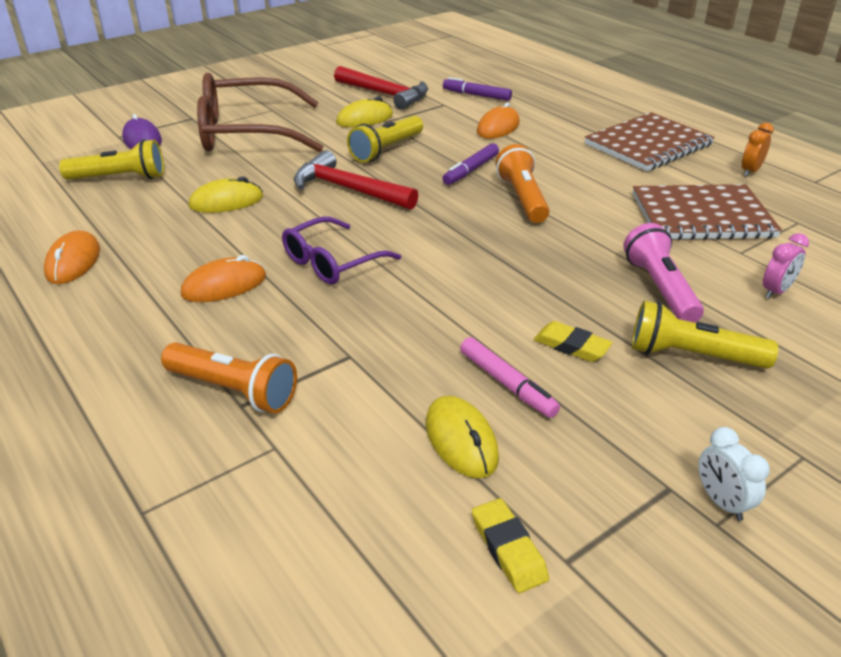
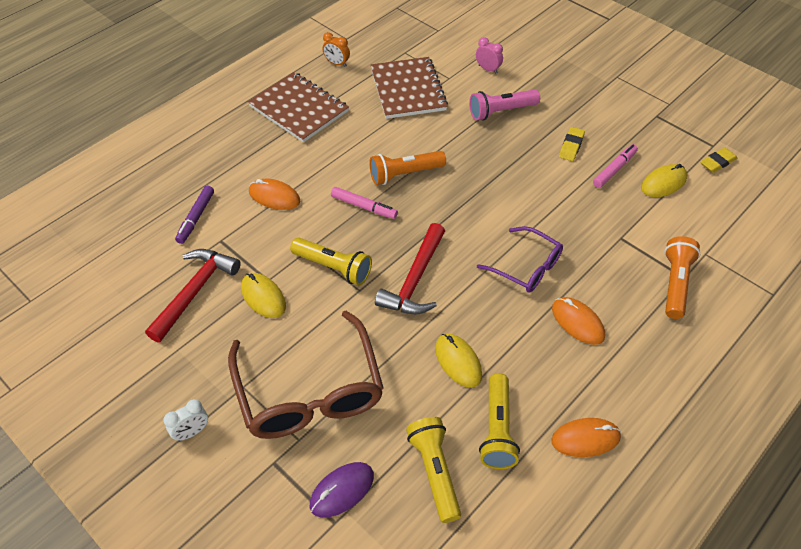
camera: 100 degrees left, 15 degrees up
purple marker [443,143,499,185] -> pink marker [331,187,398,219]
yellow flashlight [632,300,778,369] -> yellow flashlight moved to [479,373,520,469]
white clock [698,427,770,521] -> white clock moved to [164,399,208,441]

